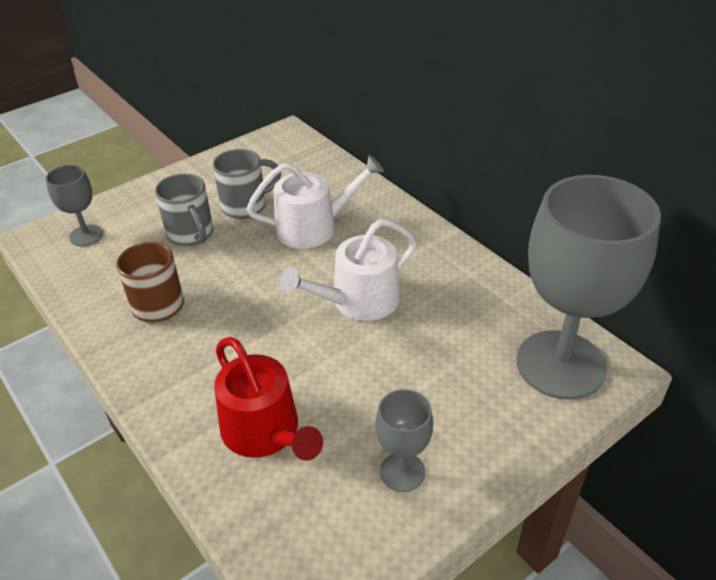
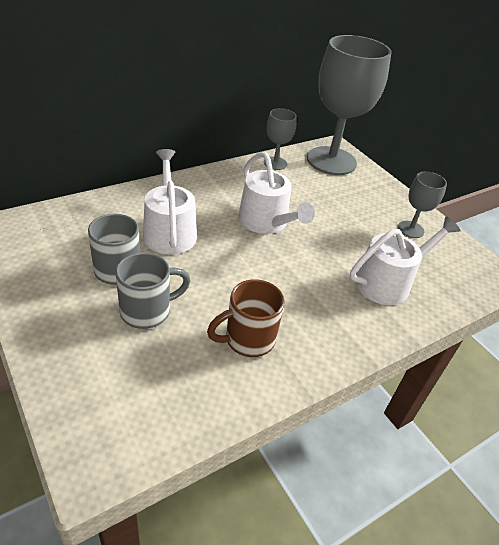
camera: 90 degrees left, 0 degrees up
grey goblet [46,165,103,246] -> grey goblet moved to [264,108,297,170]
red watering can [214,337,323,461] -> white watering can [350,216,460,305]

